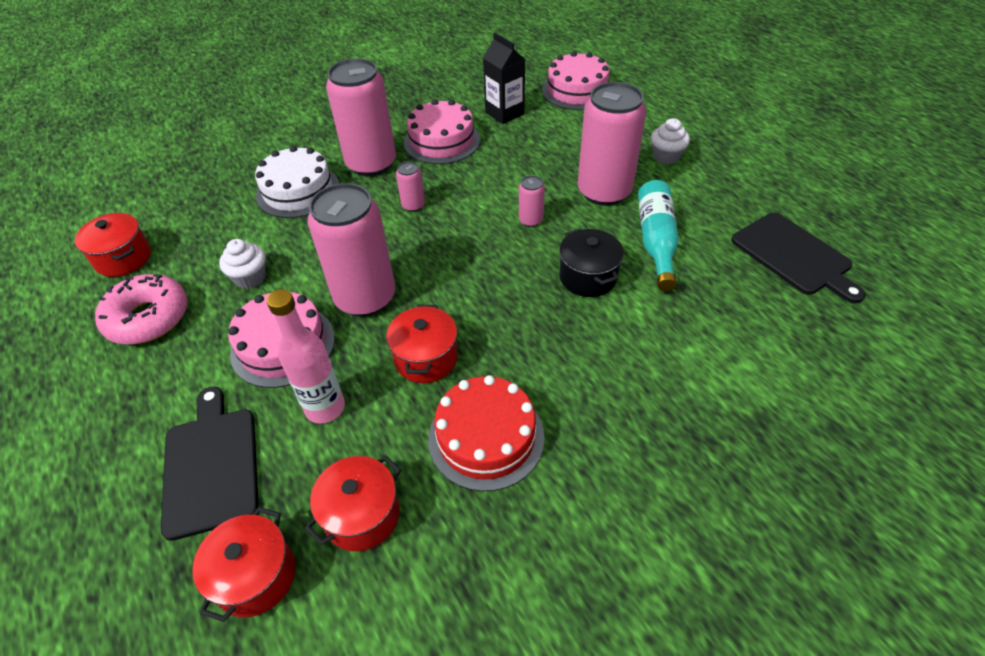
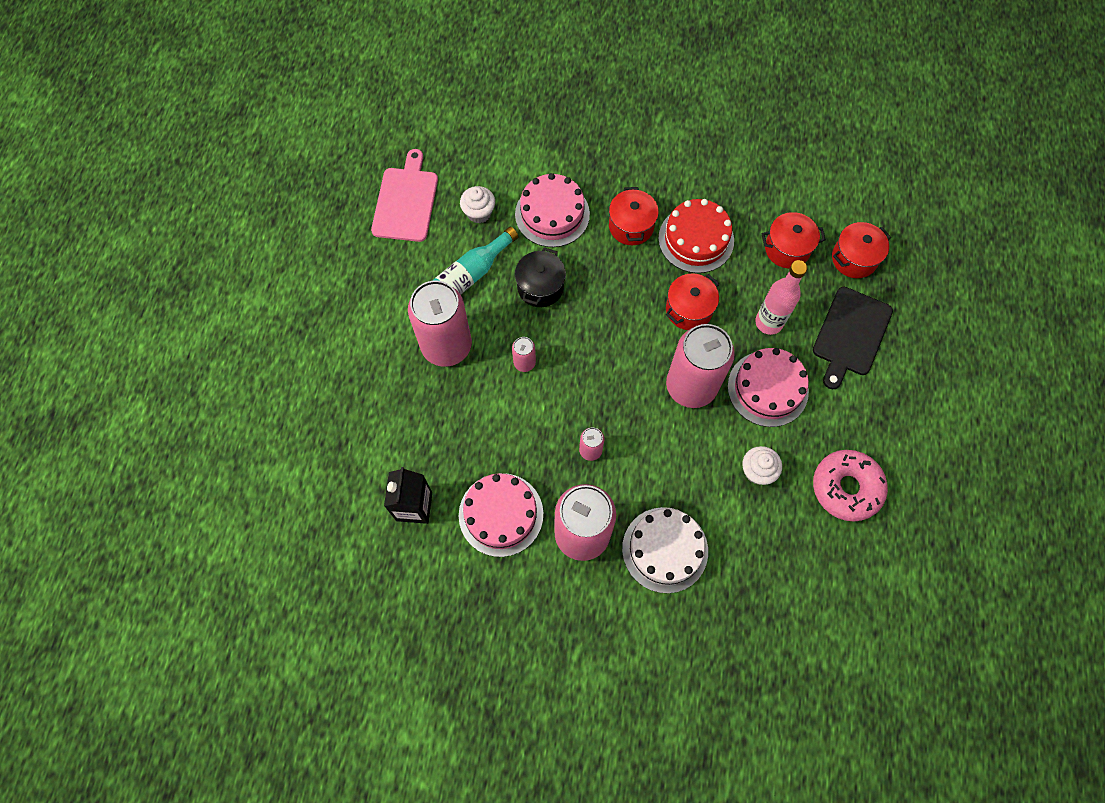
camera: 140 degrees left, 20 degrees up
red pot [75,213,151,277] -> red pot moved to [609,187,659,245]
pink cake [542,51,610,110] -> pink cake moved to [515,173,590,247]
white cupcake [651,118,690,165] -> white cupcake moved to [460,186,495,223]
black cutting board [731,212,866,303] -> pink cutting board [371,149,438,242]

